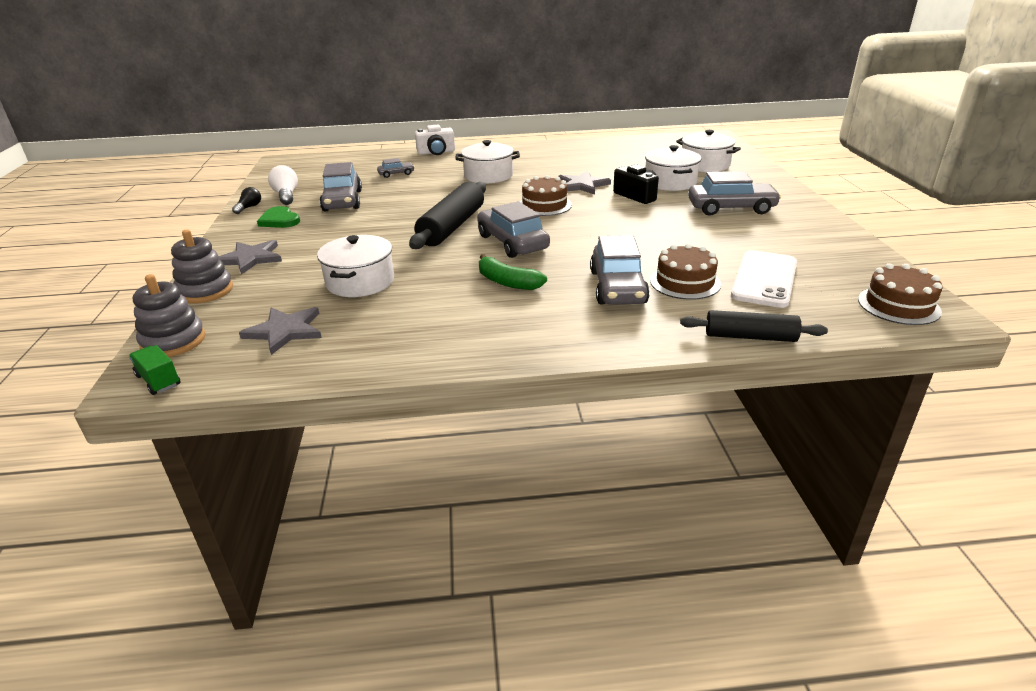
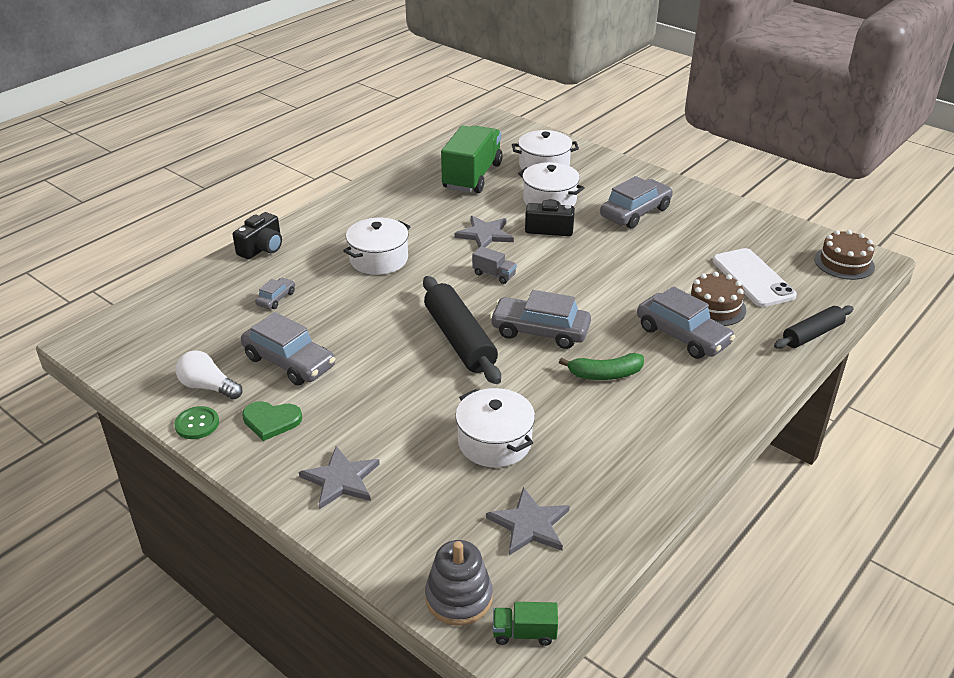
camera: 45 degrees left, 5 degrees up
grey stacking toy [171,229,233,304] -> none
black light bulb [232,187,261,214] -> green button [174,406,219,439]
white camera [415,125,455,155] -> black camera [232,212,282,259]
brown cake [520,175,572,216] -> grey truck [472,246,517,284]
none -> green truck [441,125,503,193]

